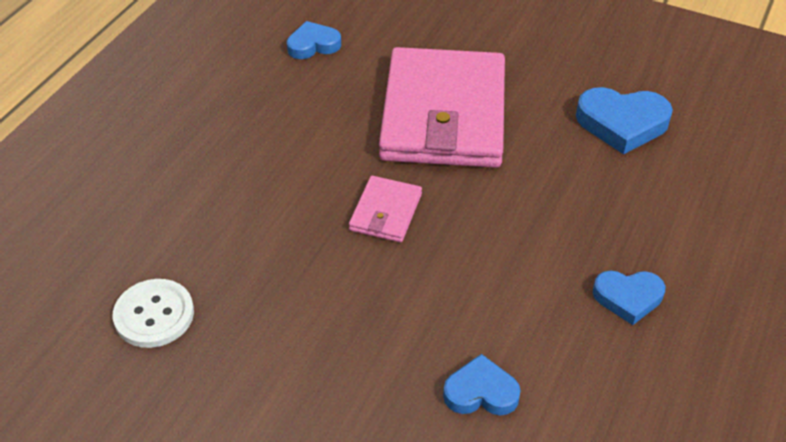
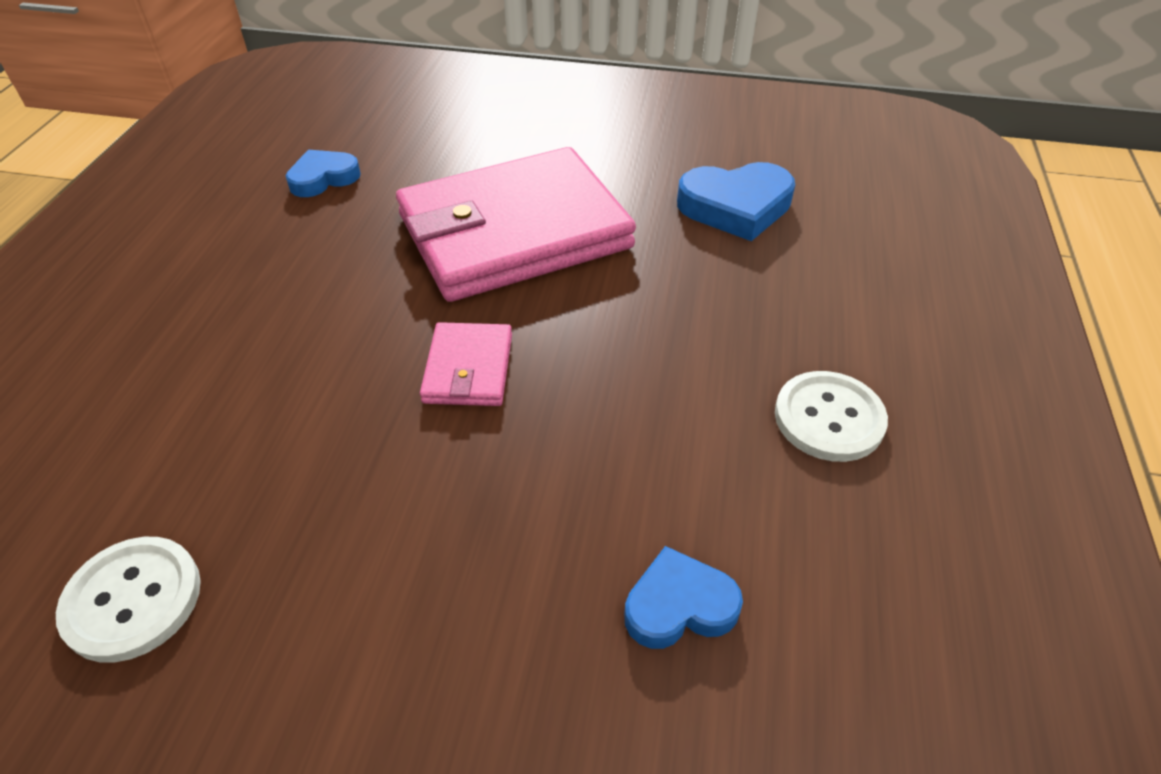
camera: 15 degrees left, 0 degrees up
pink wallet [379,47,505,168] -> pink wallet turned 75 degrees clockwise [396,147,636,302]
blue heart [593,271,665,325] -> white button [775,371,888,462]

